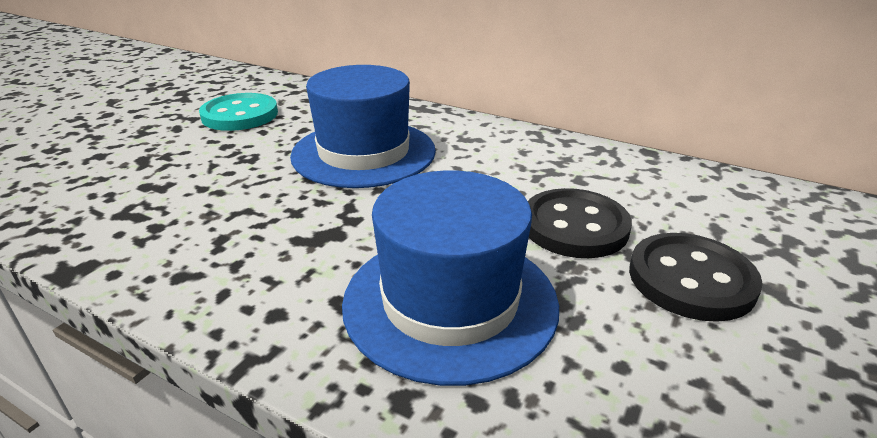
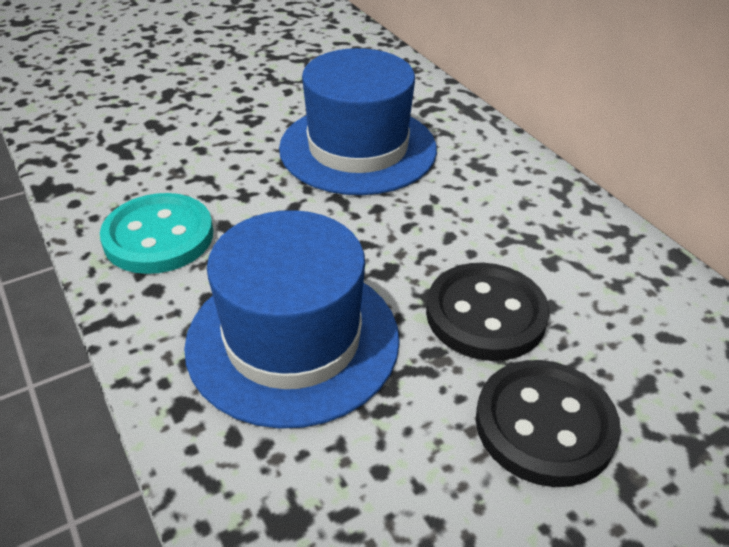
camera: 30 degrees right, 10 degrees up
turquoise button [199,93,278,131] -> turquoise button moved to [100,193,213,274]

